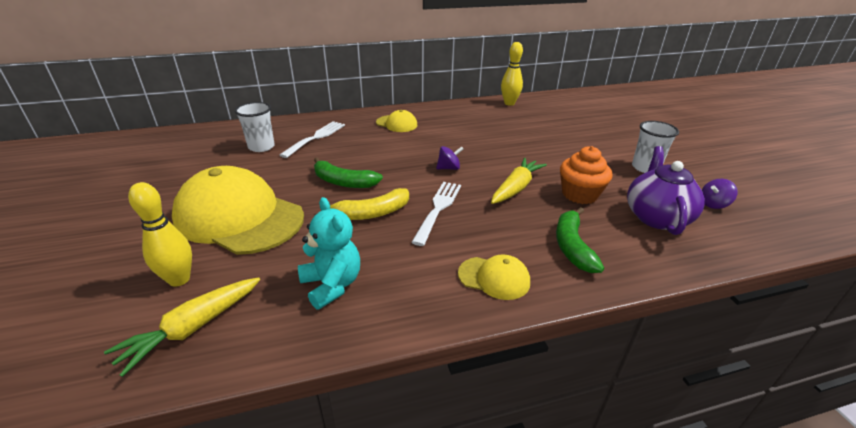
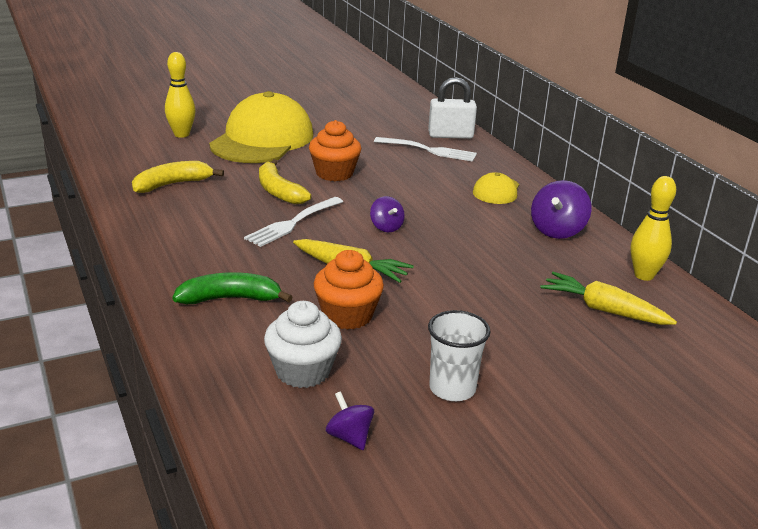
camera: 80 degrees right, 5 degrees down
yellow carrot [104,277,260,377] -> yellow carrot moved to [540,272,677,325]
white cup [235,102,275,152] -> none
turquoise teddy bear [298,197,360,310] -> yellow banana [132,161,224,193]
green banana [314,157,383,188] -> orange cupcake [309,120,361,181]
white fork [411,182,461,246] -> white fork turned 120 degrees clockwise [244,197,343,247]
yellow cap [458,255,530,300] -> none
purple teapot [627,146,705,235] -> white cupcake [264,301,342,388]
none -> white padlock [428,77,477,139]
none -> purple spinning top [531,180,592,239]

